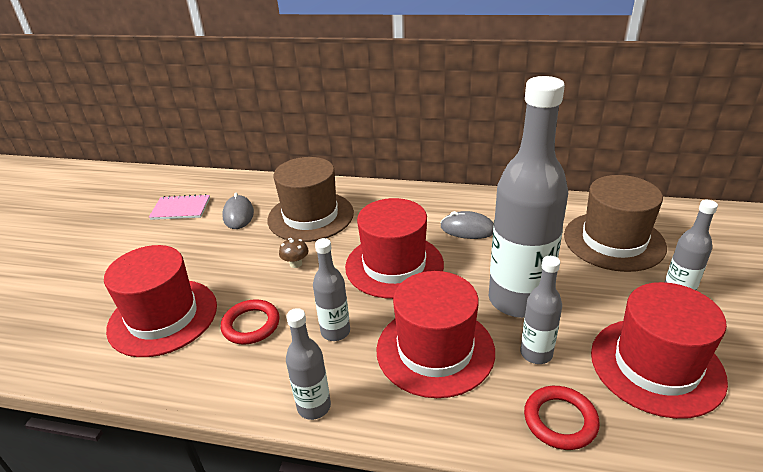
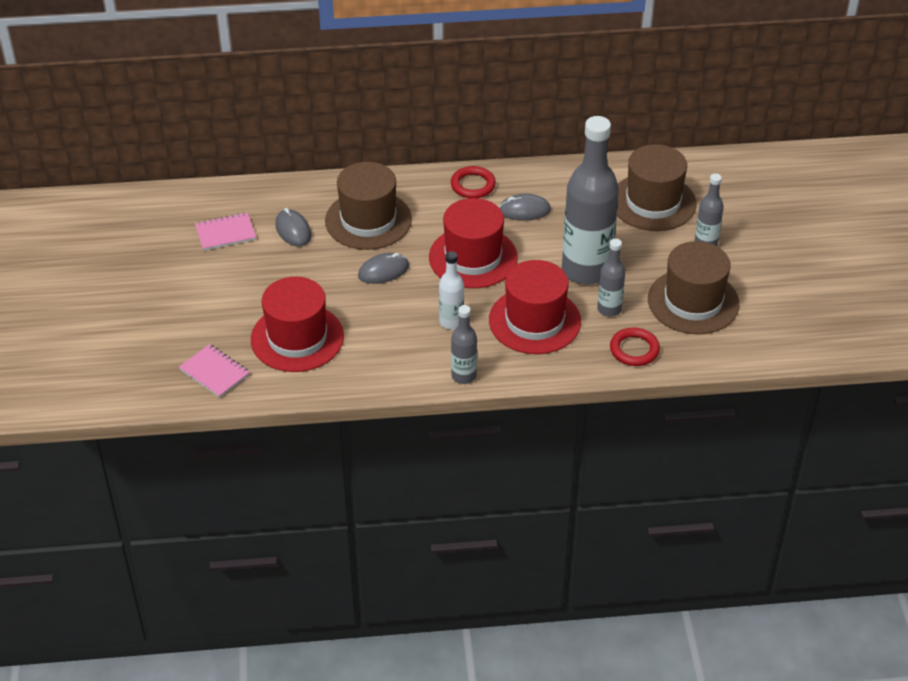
camera: 20 degrees left, 10 degrees up
red ring [221,299,280,345] -> red ring moved to [451,166,496,198]
brown mushroom [279,238,309,268] -> grey mouse [358,253,409,284]
grey bottle [313,238,350,341] -> white bottle [439,251,464,330]
red hat [591,282,728,419] -> brown hat [648,241,739,334]
none -> pink notebook [179,344,250,398]

